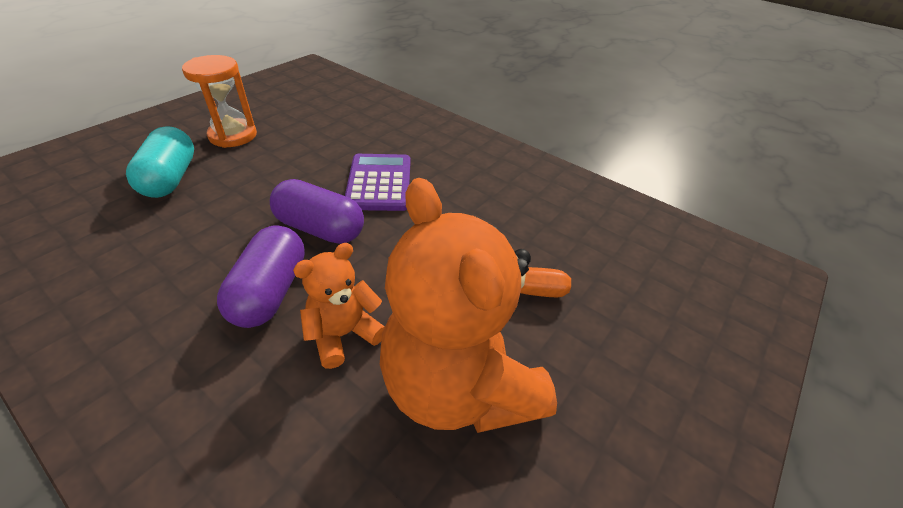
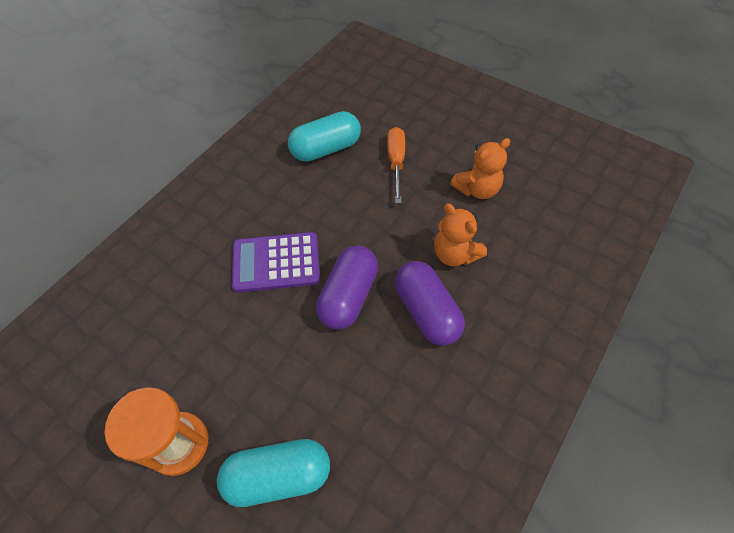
camera: 90 degrees left, 15 degrees up
purple capsule [217,226,305,328] -> purple capsule turned 60 degrees clockwise [395,261,465,346]
orange teddy bear [380,178,557,433] -> orange teddy bear [450,138,510,199], size x0.51
none -> turquoise capsule [288,111,361,162]

